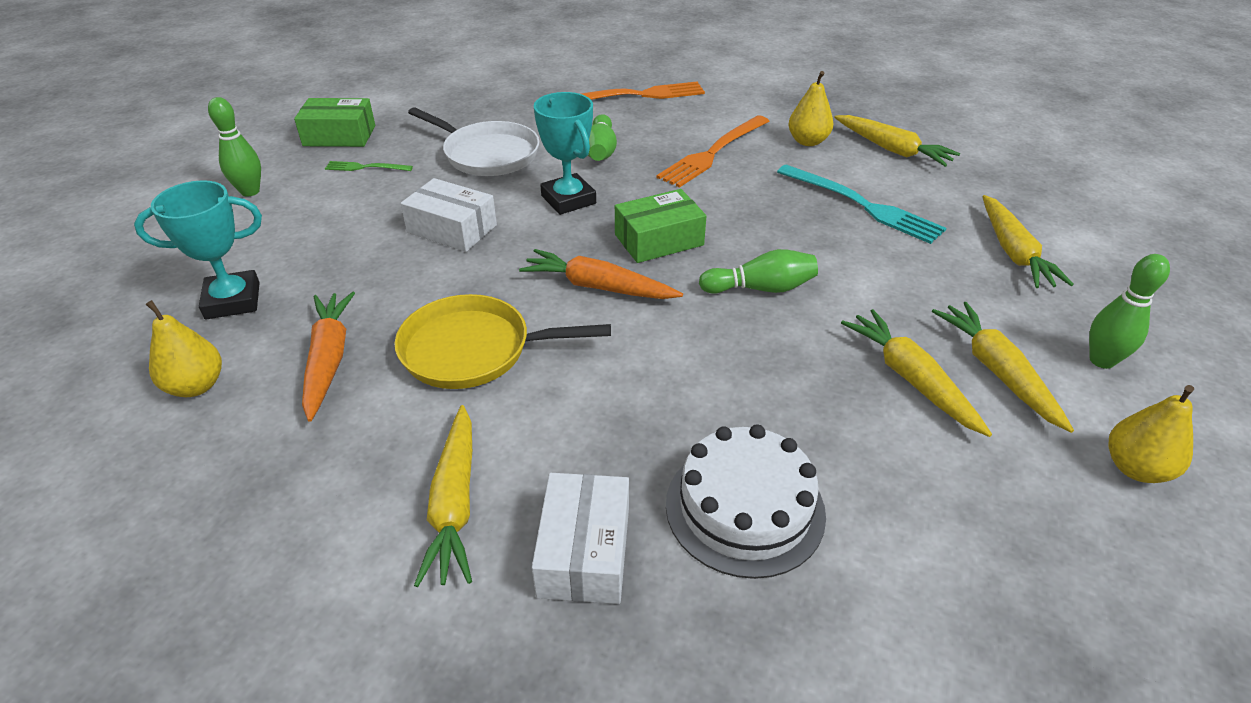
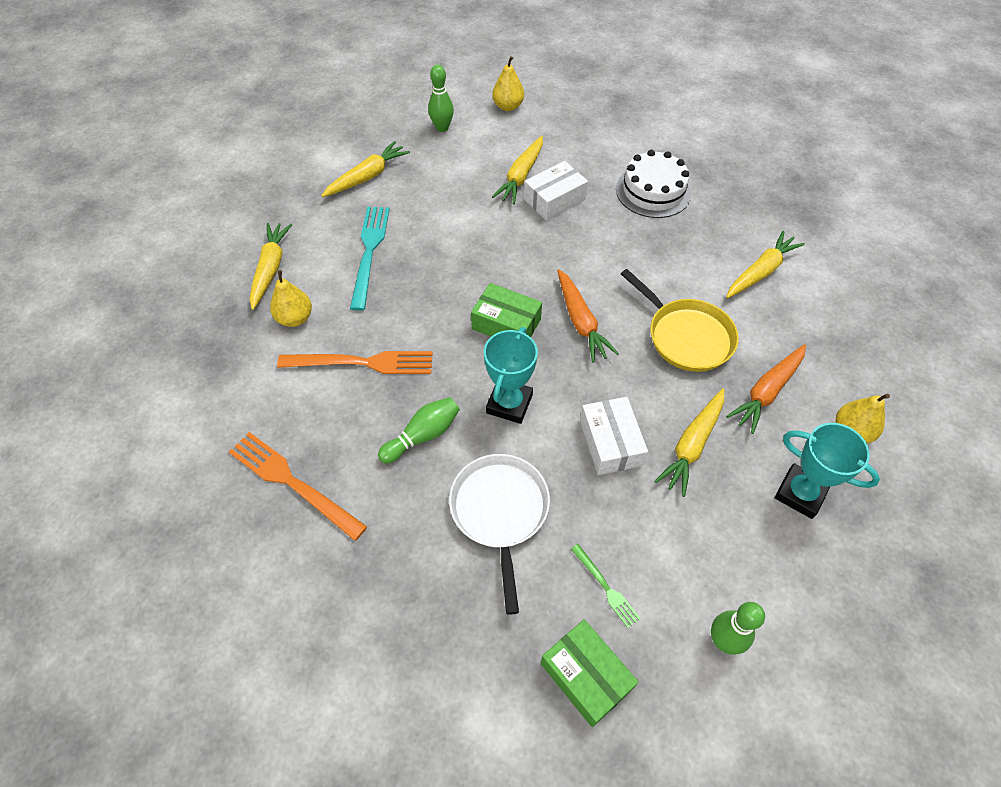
camera: 130 degrees left, 15 degrees up
white box [532,473,629,604] -> white box moved to [524,161,588,220]
green bowling pin [699,249,818,294] -> none
yellow carrot [932,302,1074,433] -> yellow carrot moved to [655,388,724,497]

